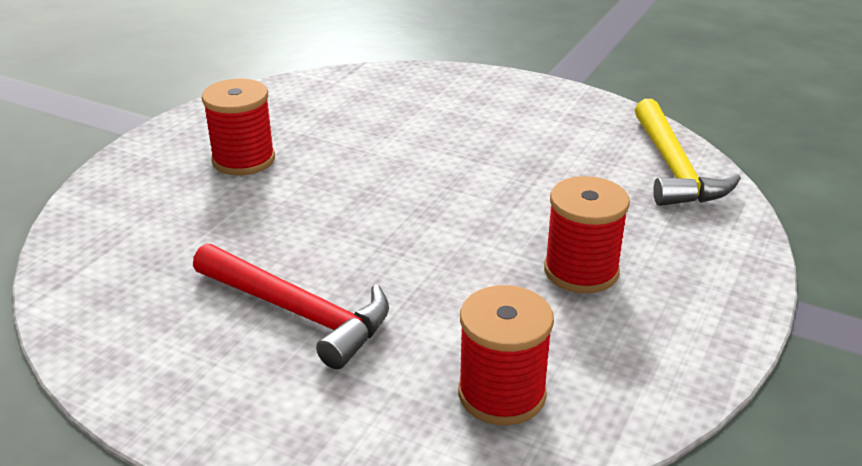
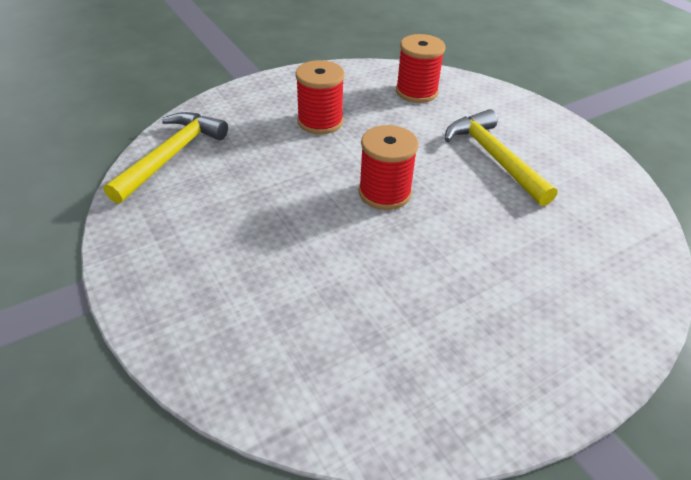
camera: 150 degrees left, 10 degrees up
red hammer [193,243,389,369] -> yellow hammer [445,109,558,206]
red spool [202,78,275,176] -> red spool moved to [359,125,418,210]

